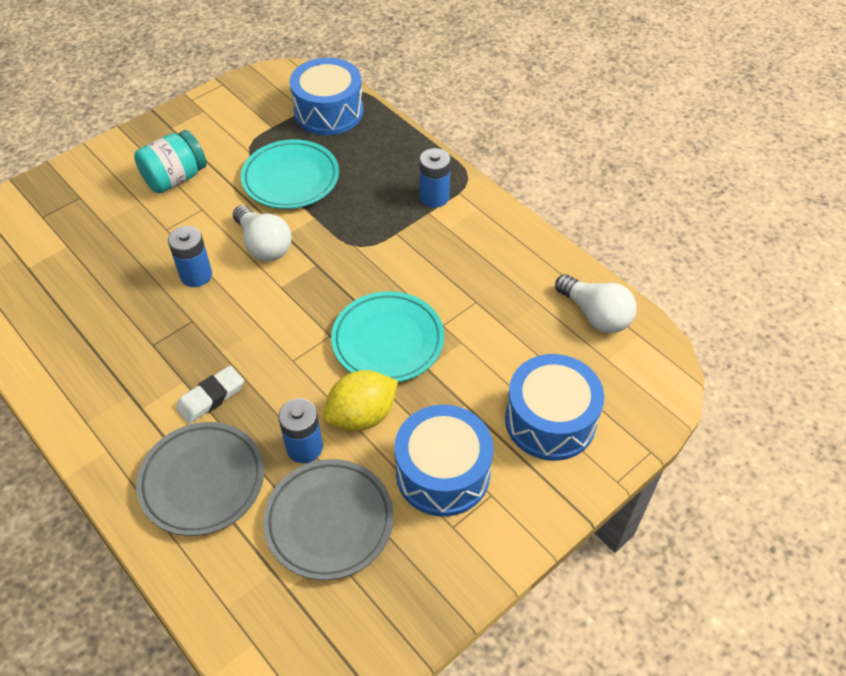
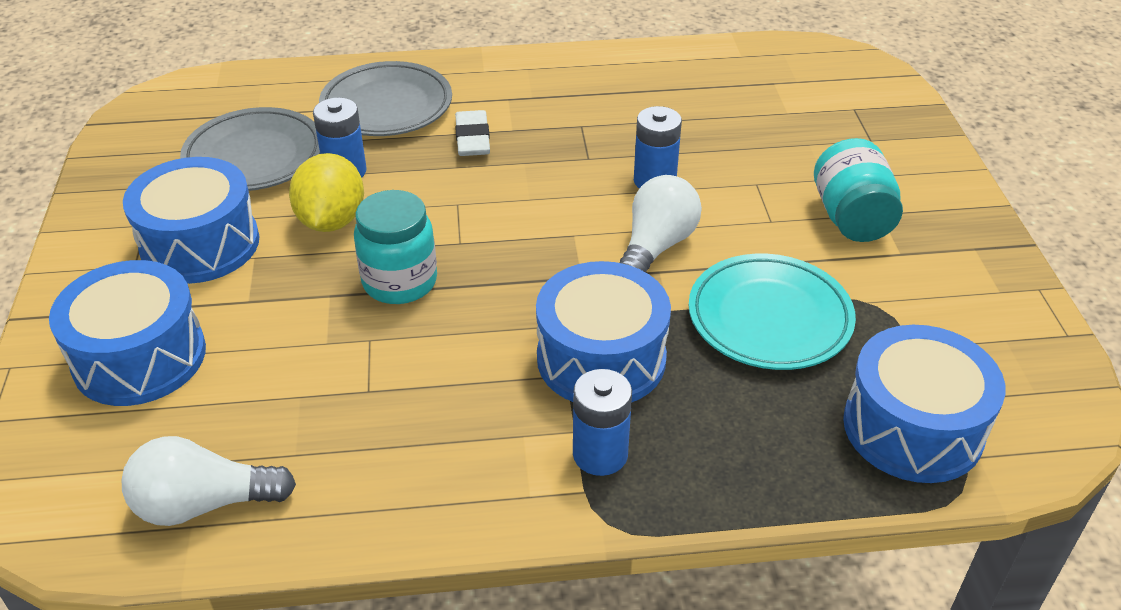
camera: 125 degrees right, 10 degrees down
white light bulb [233,205,292,261] -> white light bulb turned 120 degrees clockwise [620,175,702,272]
turquoise plate [331,291,444,382] -> turquoise jar [354,190,437,304]
none -> blue drum [536,261,671,402]

